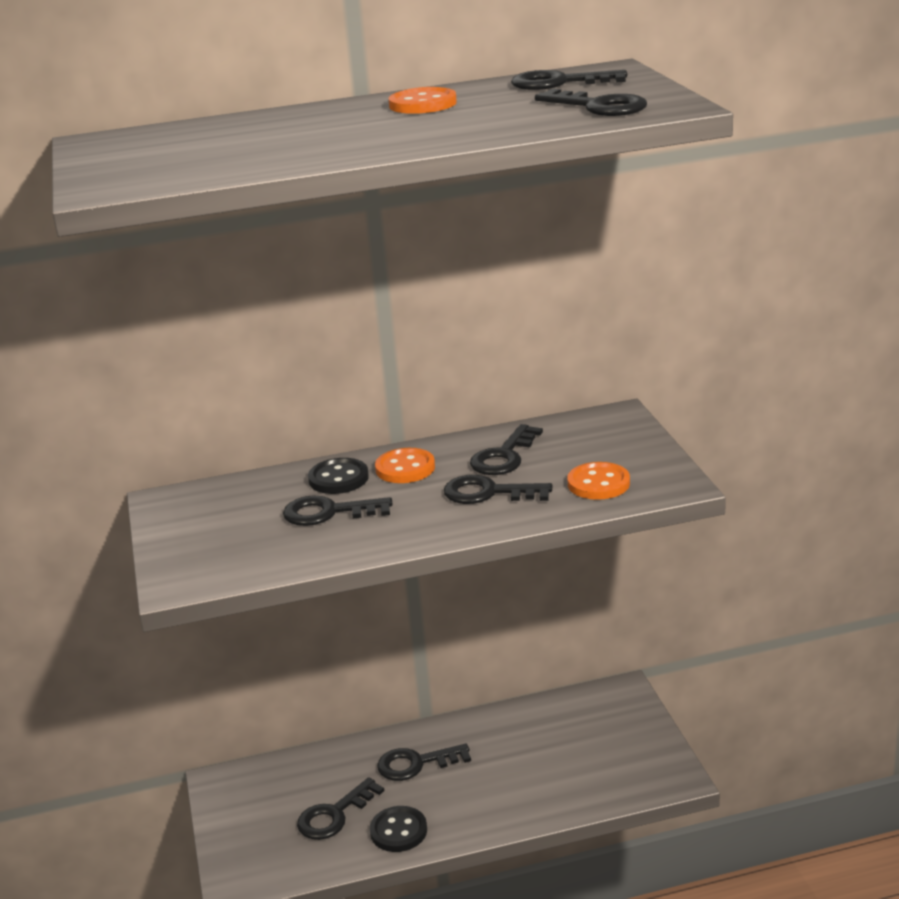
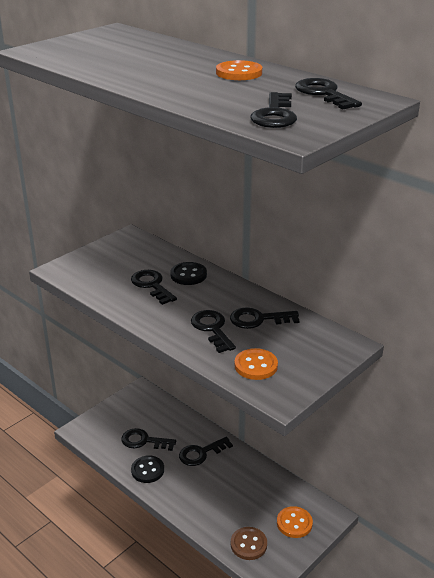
camera: 55 degrees right, 5 degrees up
orange button [375,448,435,483] -> orange button moved to [277,506,313,538]
black key [377,743,471,781] -> black key turned 75 degrees counterclockwise [179,437,233,466]
none -> brown button [231,527,267,560]

